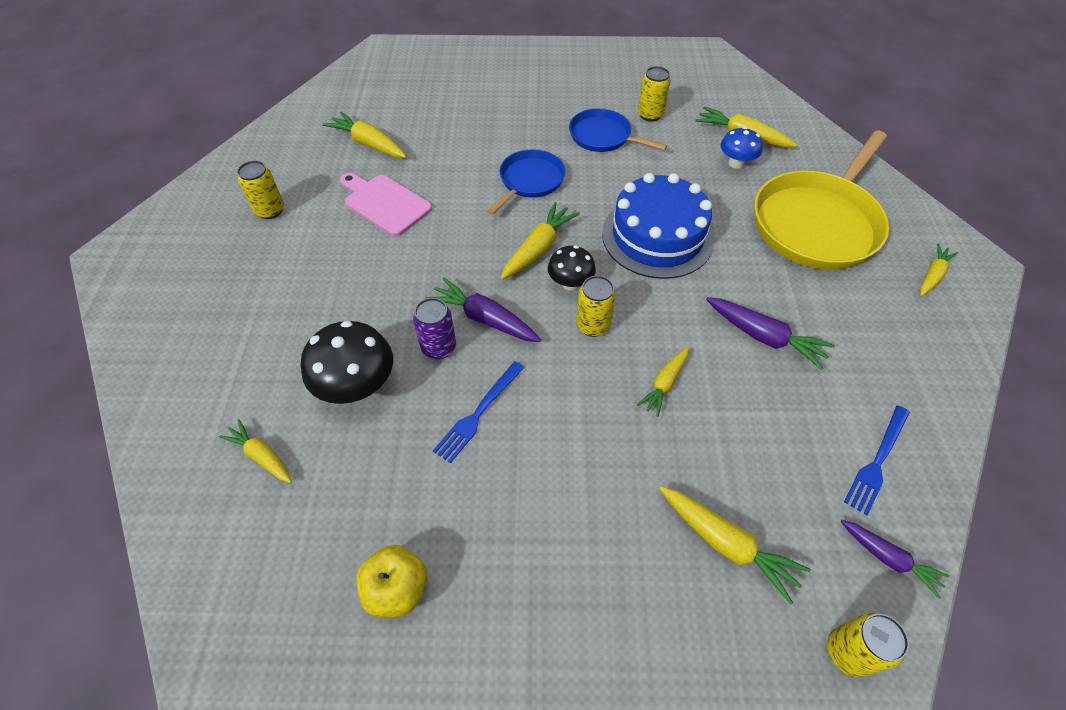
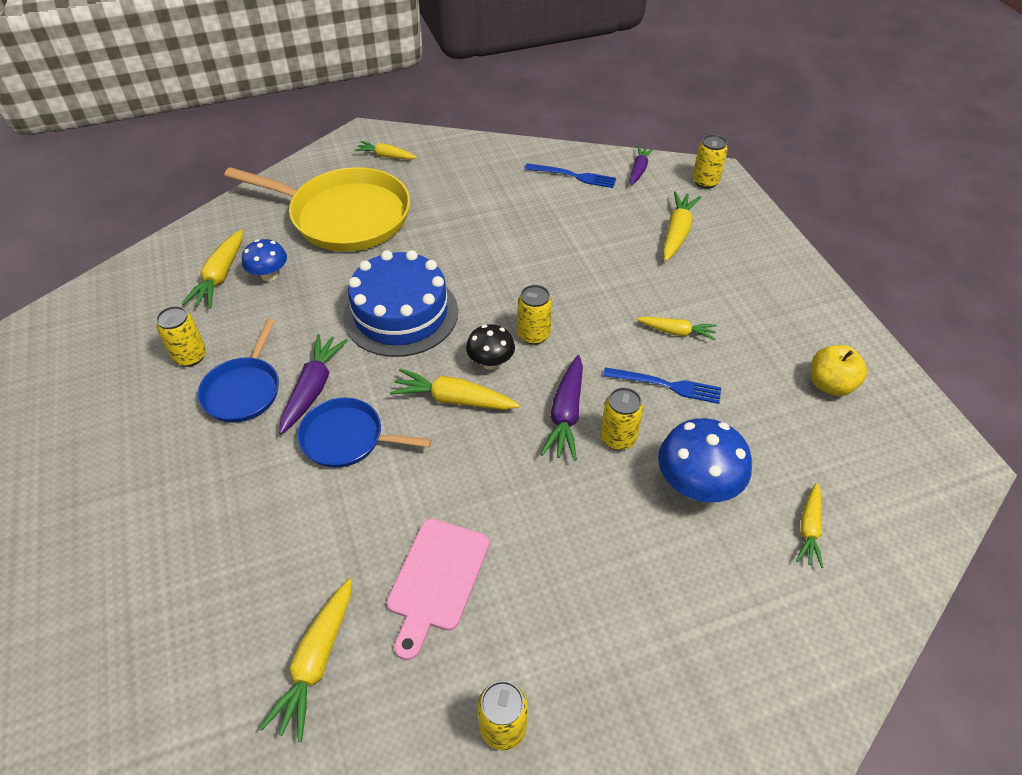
camera: 110 degrees left, 5 degrees down
black mushroom [301,321,393,404] -> blue mushroom [658,418,752,502]
purple can [413,298,456,359] -> yellow can [600,387,643,450]
yellow carrot [637,347,689,417] -> yellow carrot moved to [636,317,717,340]
purple carrot [706,297,834,370] -> purple carrot moved to [279,334,348,434]

